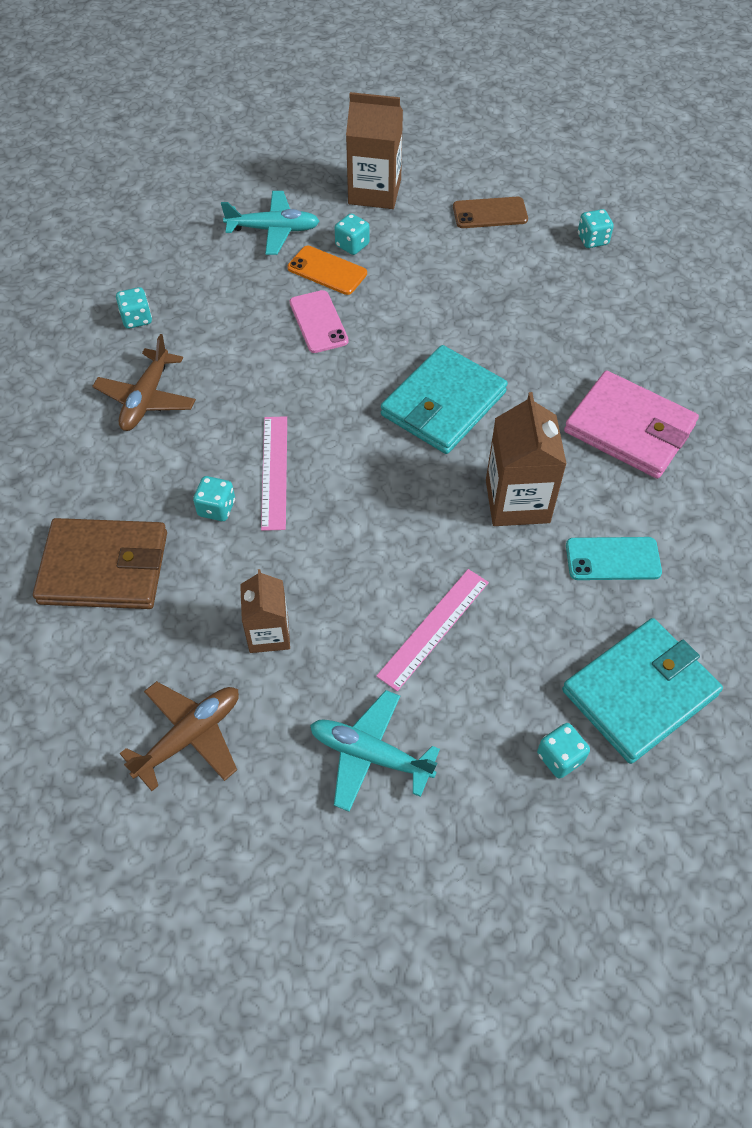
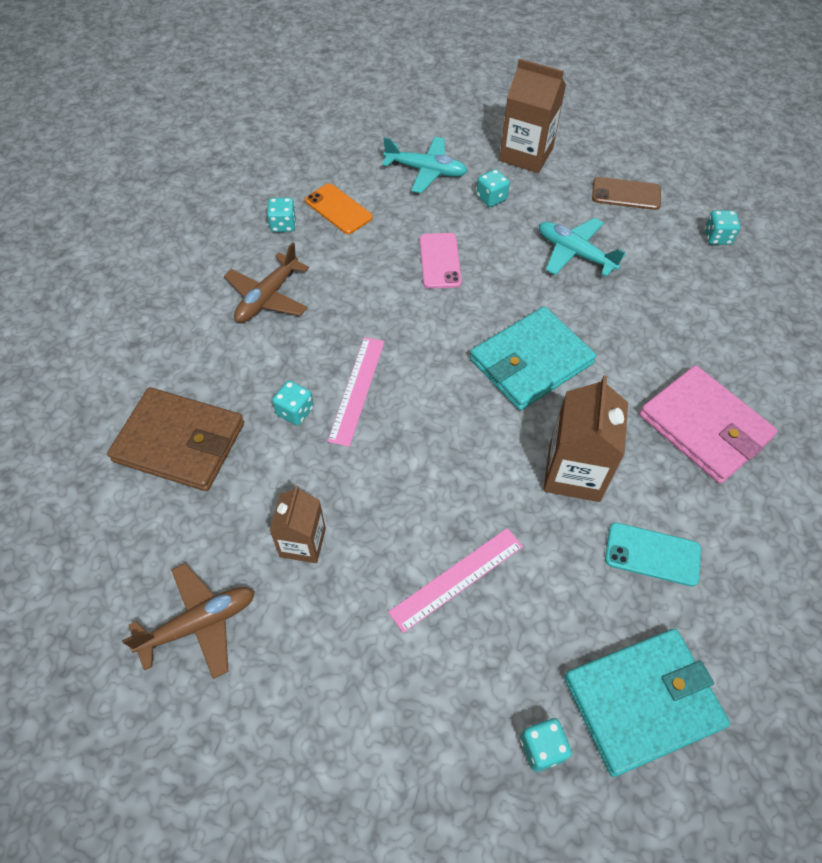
camera: 15 degrees right, 0 degrees up
orange phone [287,246,367,295] -> orange phone moved to [305,183,373,234]
turquoise plane [310,690,440,812] -> turquoise plane moved to [539,218,626,277]

